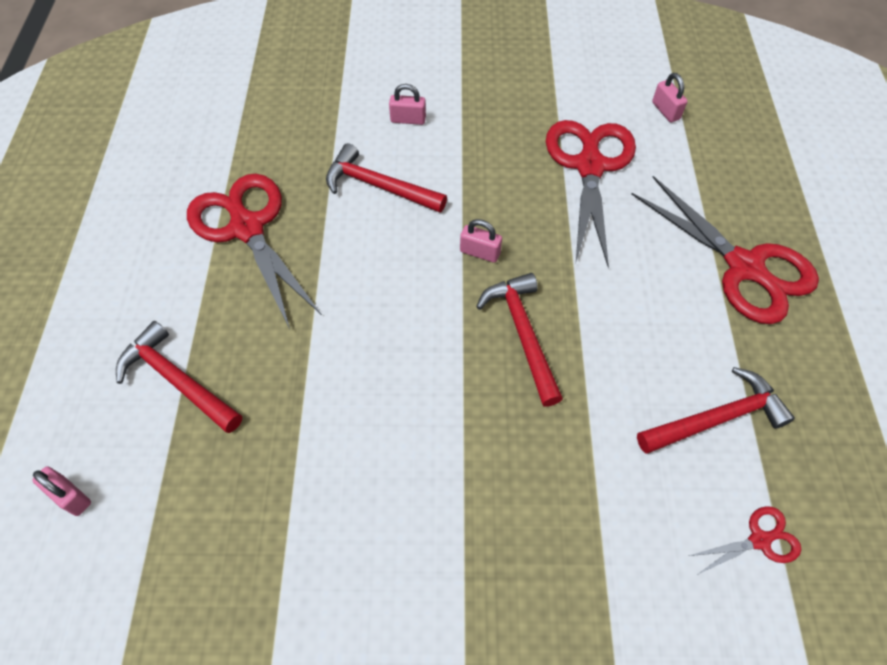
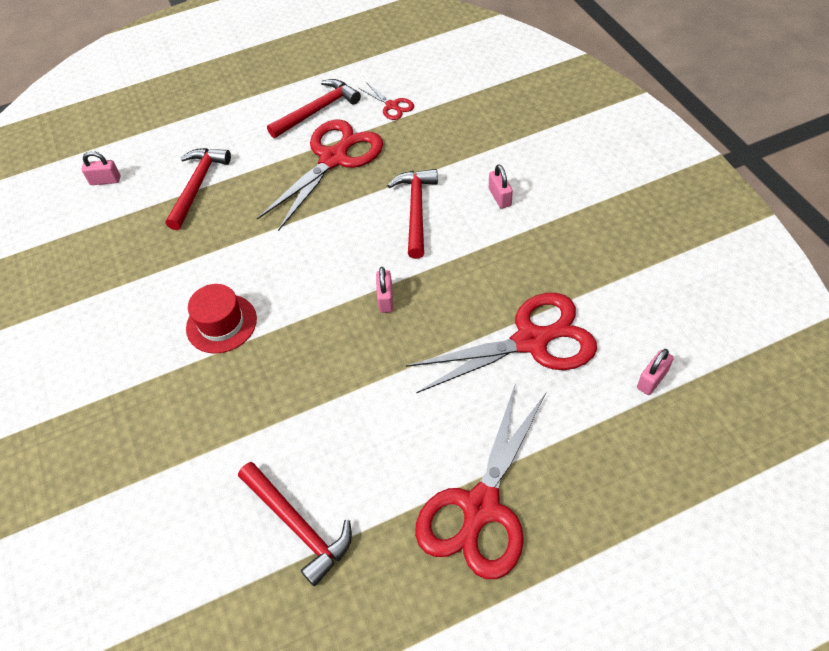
camera: 70 degrees right, 5 degrees down
pink padlock [32,467,91,516] -> pink padlock turned 75 degrees clockwise [81,151,120,185]
red hammer [476,273,563,407] -> red hammer moved to [267,79,361,138]
red scissors [689,506,801,575] -> red scissors moved to [358,82,414,120]
none -> red hat [186,284,257,354]

